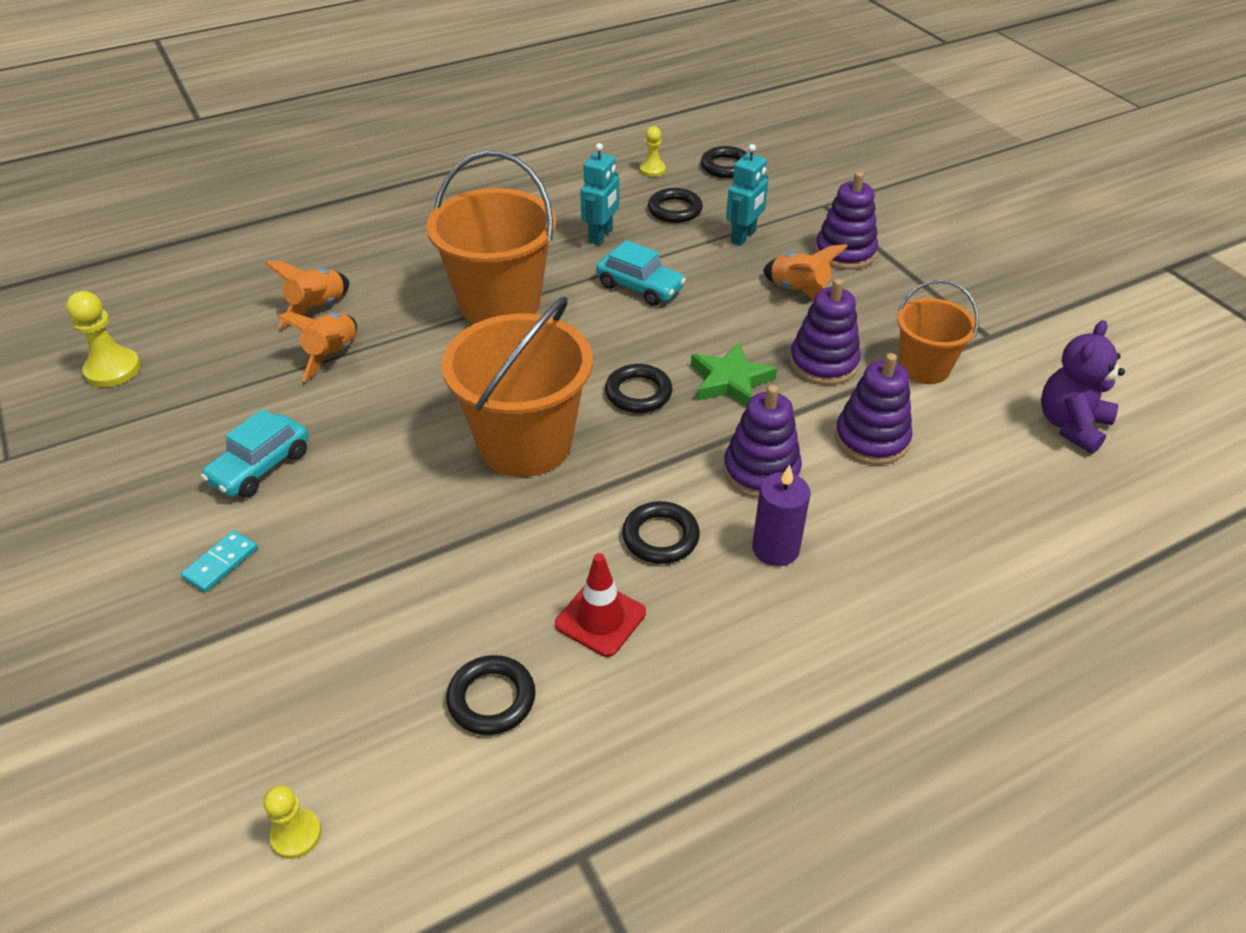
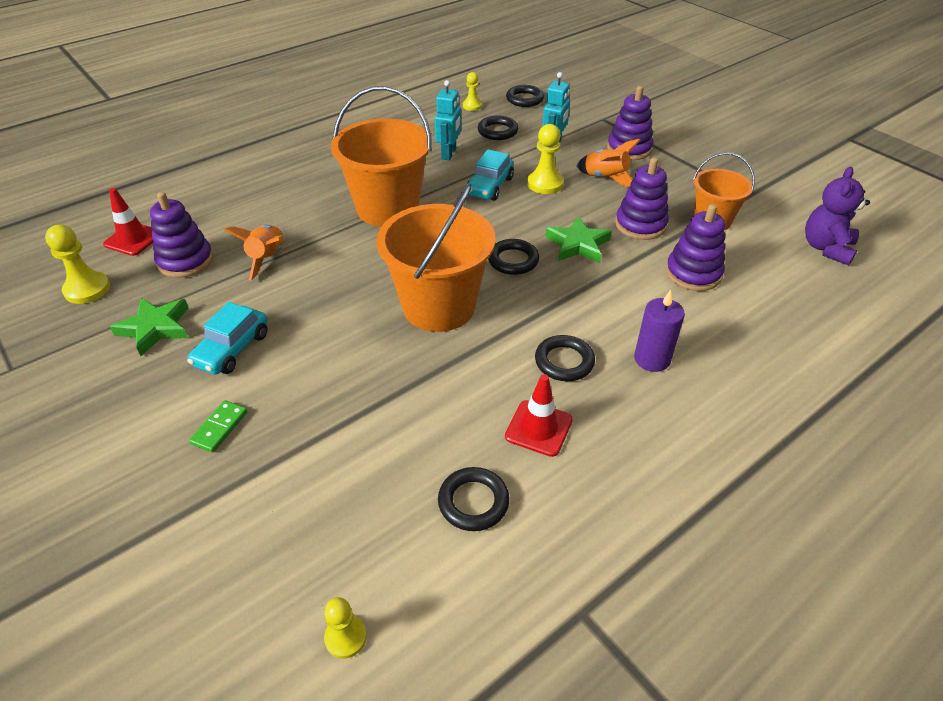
camera: 10 degrees left, 0 degrees up
turquoise domino [181,530,257,592] -> green domino [189,400,247,453]
orange rocket [264,261,349,328] -> none
turquoise car [596,240,686,306] -> turquoise car turned 90 degrees clockwise [467,149,514,201]
purple stacking toy [723,385,802,498] -> purple stacking toy moved to [150,192,213,278]
none -> red traffic cone [103,188,153,256]
none -> green star [110,298,188,356]
none -> yellow pawn [527,124,564,194]

